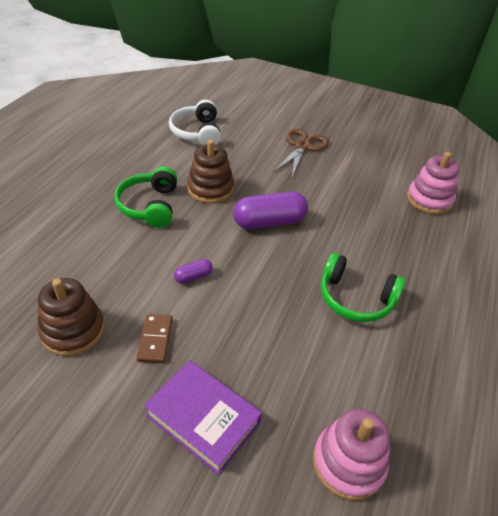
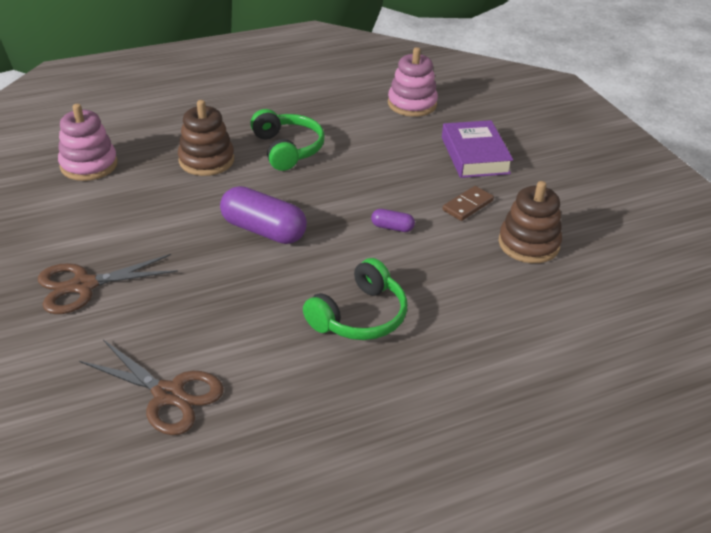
camera: 135 degrees left, 5 degrees down
white headphones [169,99,221,145] -> brown scissors [79,340,224,435]
brown stacking toy [187,140,234,204] -> brown stacking toy moved to [178,100,234,176]

